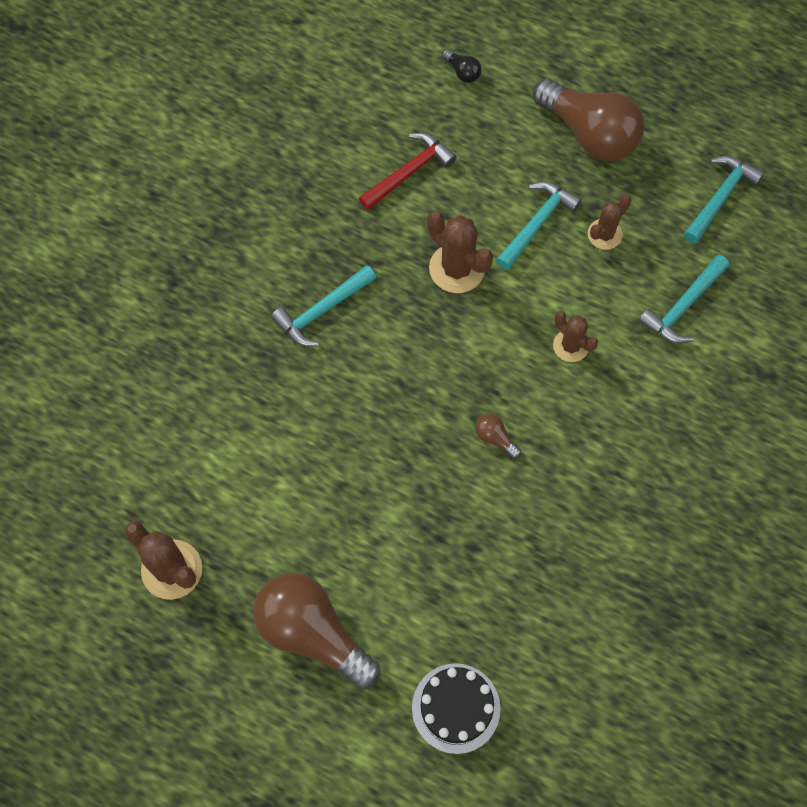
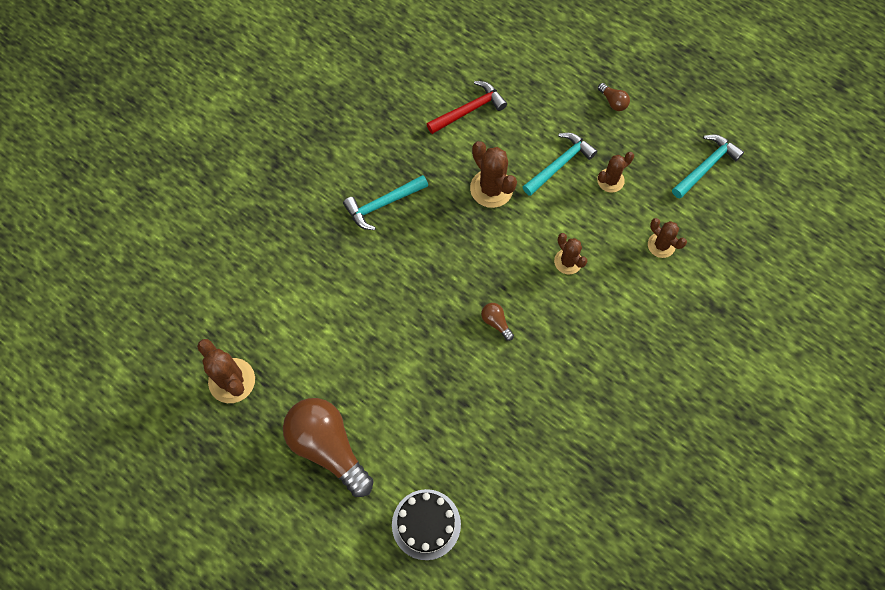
camera: 10 degrees right, 0 degrees up
black light bulb [442,49,482,83] -> none
brown light bulb [533,78,644,161] -> brown light bulb [598,83,630,111], size x0.40
turquoise hammer [638,255,729,344] -> brown cactus [648,218,687,258]

